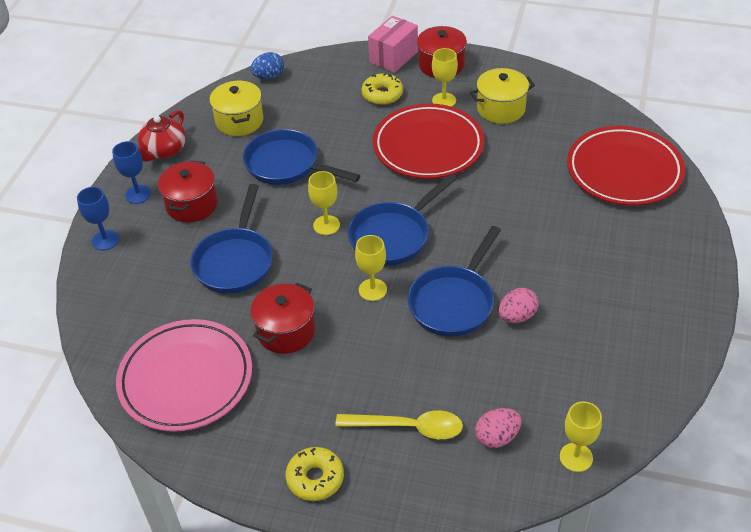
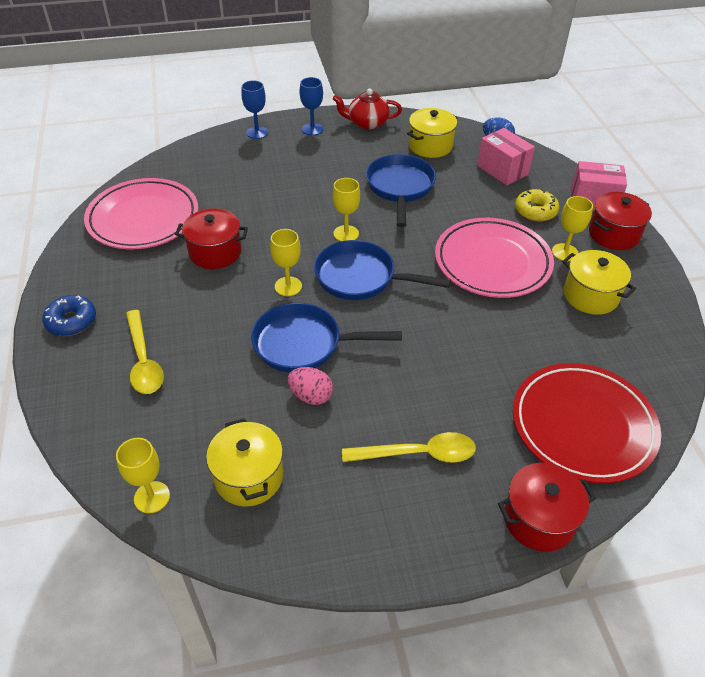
camera: 60 degrees right, 0 degrees up
red pot [158,161,218,223] -> red pot moved to [498,463,596,552]
blue pan [190,184,273,294] -> none
yellow donut [286,447,344,501] -> blue donut [42,295,96,336]
red plate [373,103,484,179] -> pink plate [435,218,554,298]
pink egg [475,408,521,448] -> none
none -> yellow pot [206,418,283,506]
none -> yellow spoon [342,432,476,463]
none -> pink box [477,128,535,186]

